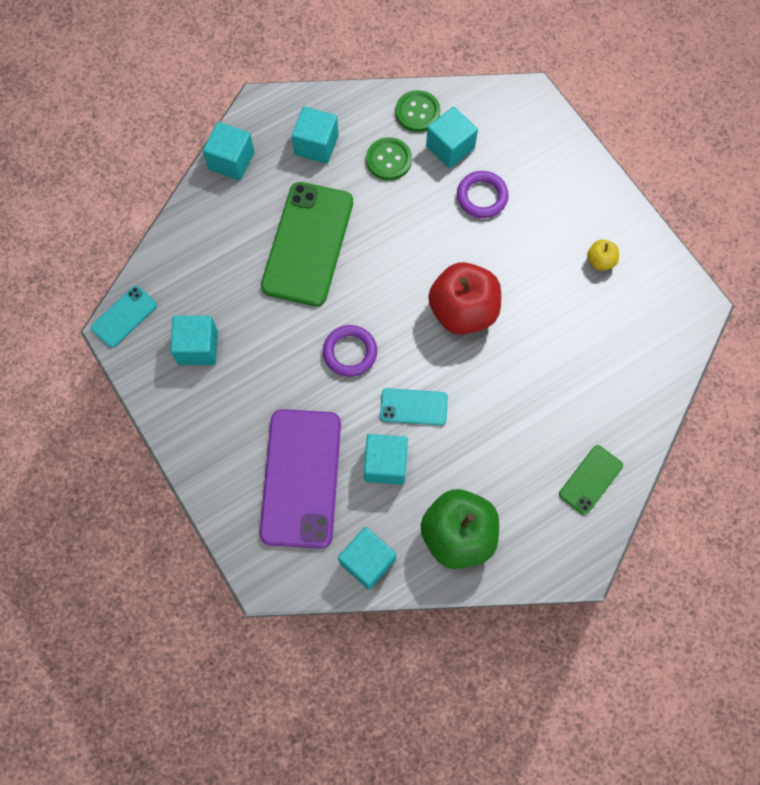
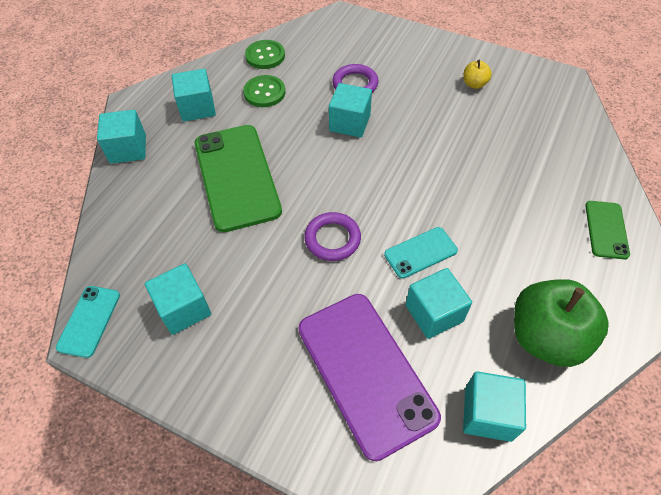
camera: 30 degrees left, 15 degrees down
turquoise cube [426,107,478,168] -> turquoise cube moved to [329,83,372,138]
red apple [428,262,501,335] -> none

